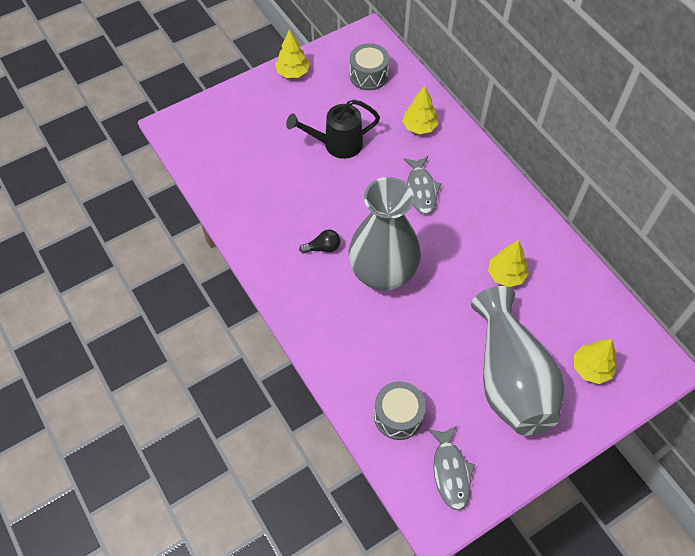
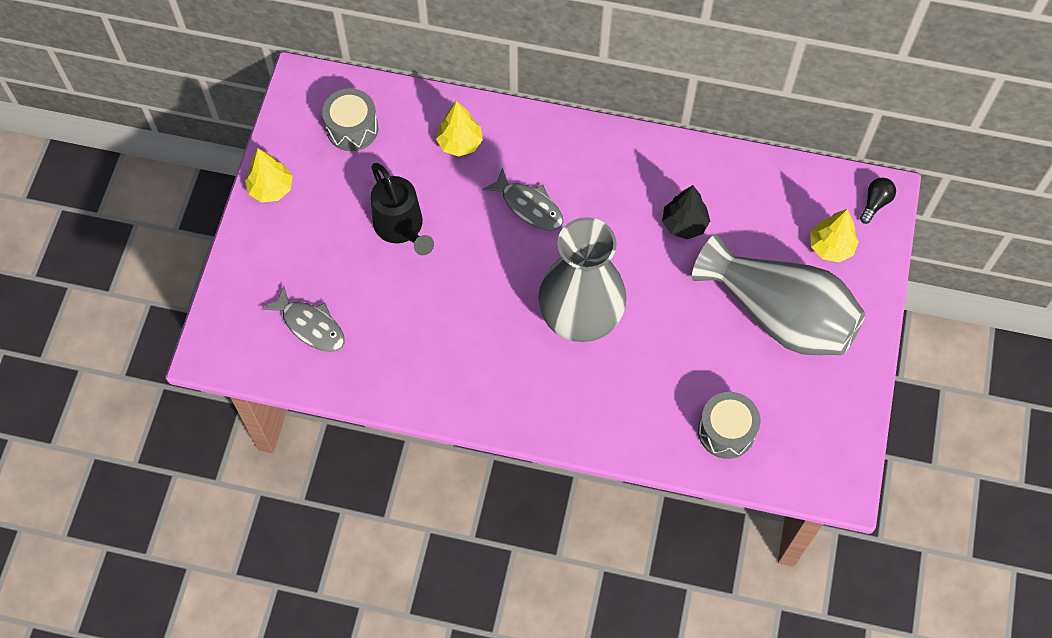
camera: 45 degrees left, 5 degrees up
black watering can [286,99,380,159] -> black watering can turned 60 degrees counterclockwise [371,163,434,255]
black light bulb [299,230,340,254] -> black light bulb moved to [860,178,896,224]
grey fish [427,426,475,510] -> grey fish moved to [262,285,345,352]
yellow tree [488,240,529,287] -> black tree [662,185,710,239]

